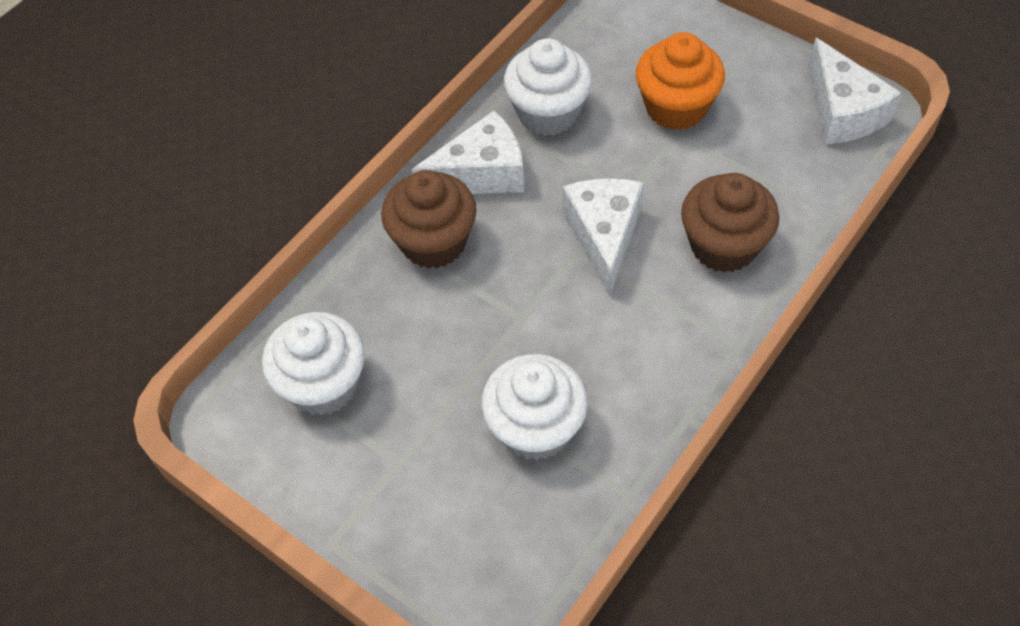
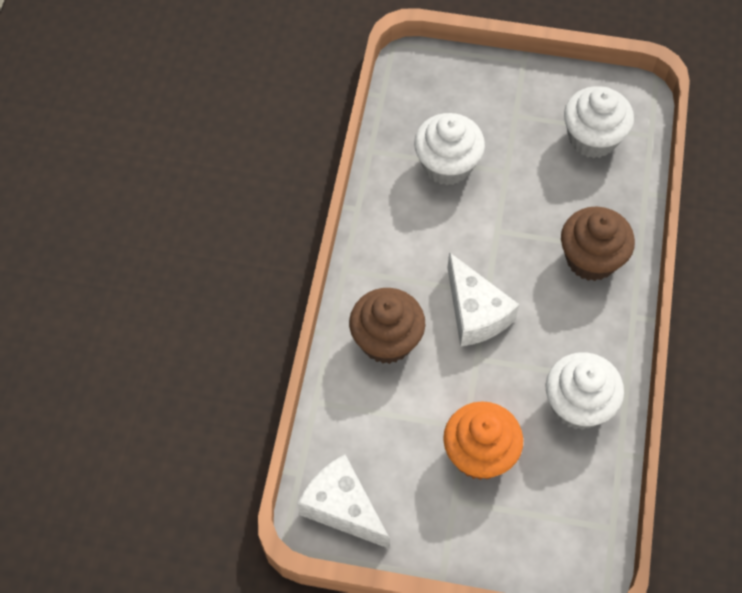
camera: 150 degrees right, 5 degrees up
white cheese [412,111,524,194] -> none

